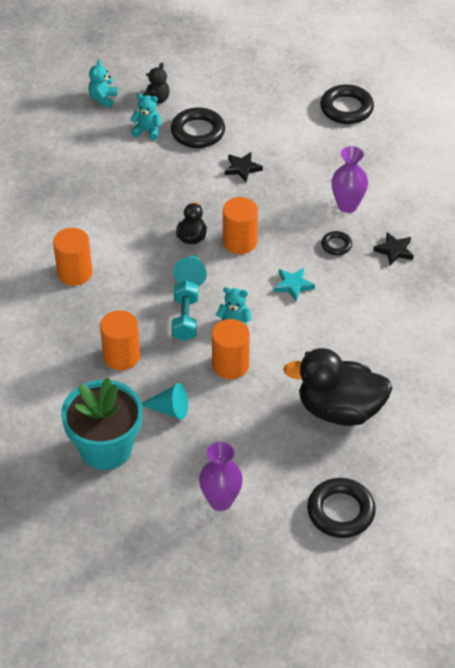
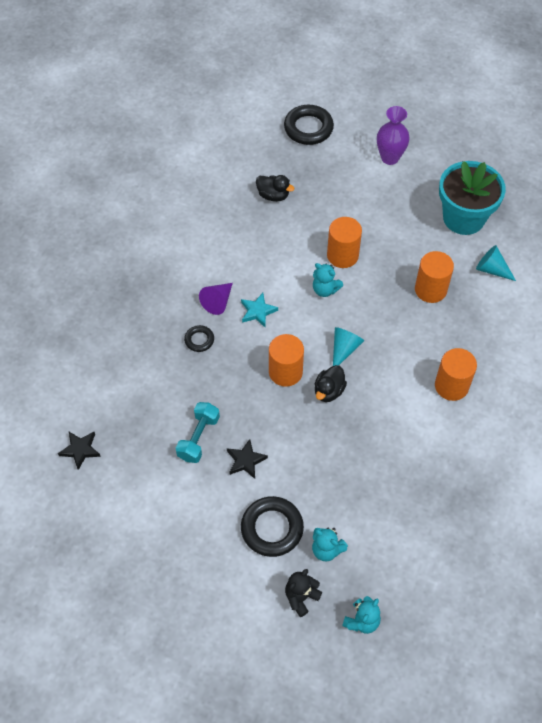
camera: 160 degrees left, 10 degrees up
turquoise cone [142,383,188,420] -> turquoise cone moved to [476,245,516,281]
turquoise dumbbell [171,280,199,341] -> turquoise dumbbell moved to [176,402,220,463]
black duck [283,348,392,426] -> black duck [256,175,294,202], size x0.48
black ring [320,84,374,124] -> none
purple vase [331,146,368,213] -> none
black star [373,232,414,265] -> black star moved to [58,432,101,470]
none -> purple cone [199,283,233,315]

